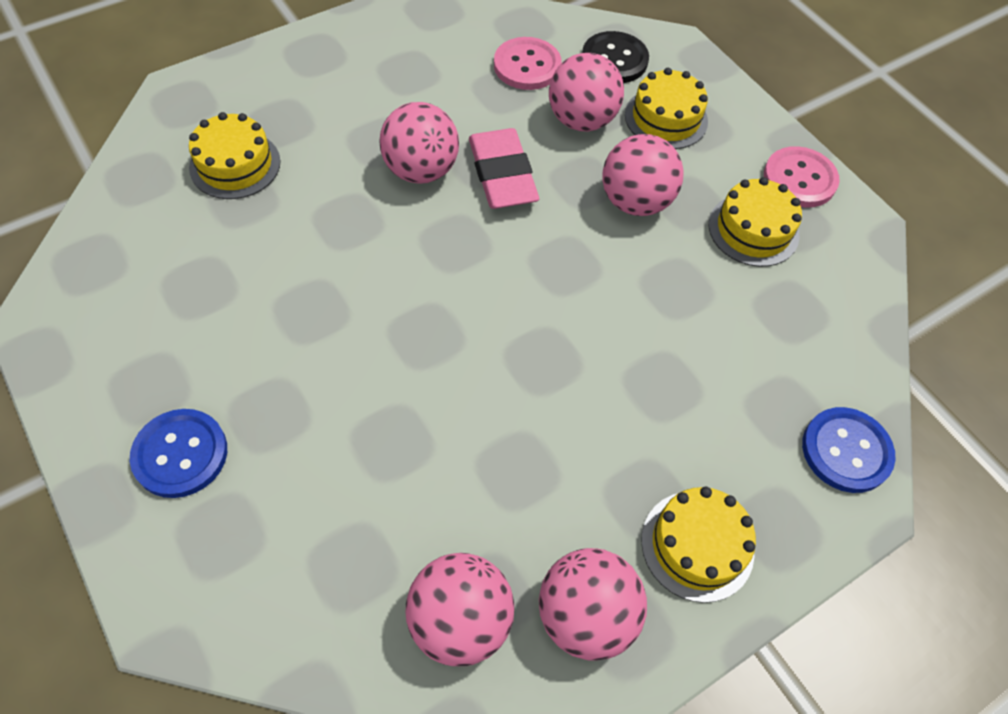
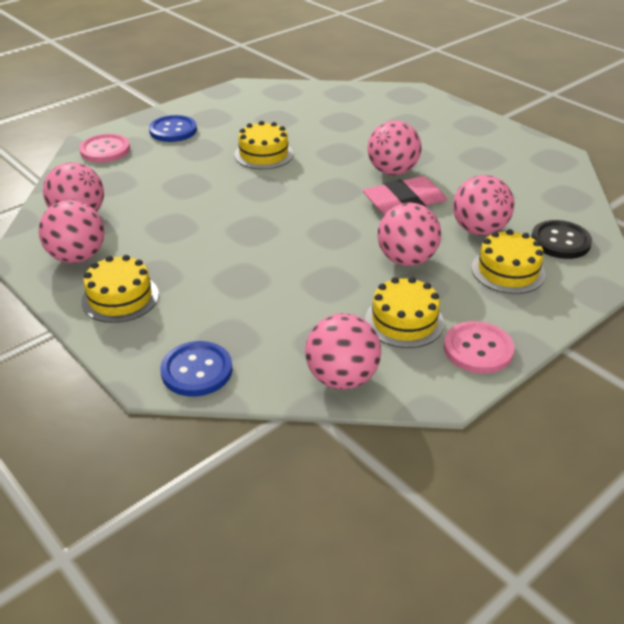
camera: 85 degrees right, 20 degrees down
yellow cake [189,112,280,199] -> yellow cake moved to [234,121,293,169]
pink button [494,37,562,90] -> pink button moved to [79,134,130,163]
none -> pink ball [305,313,381,390]

